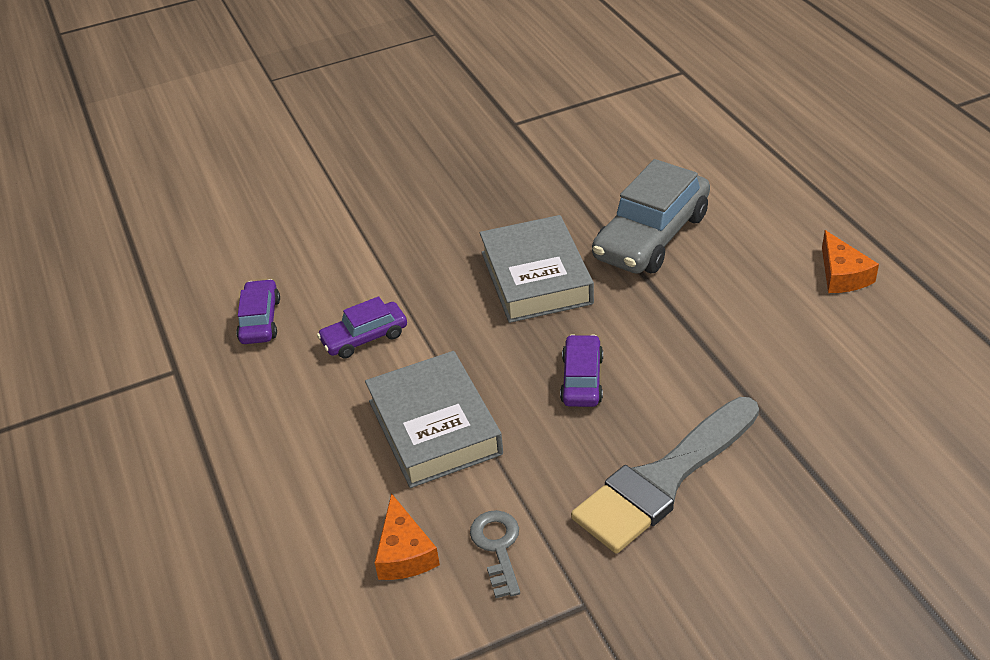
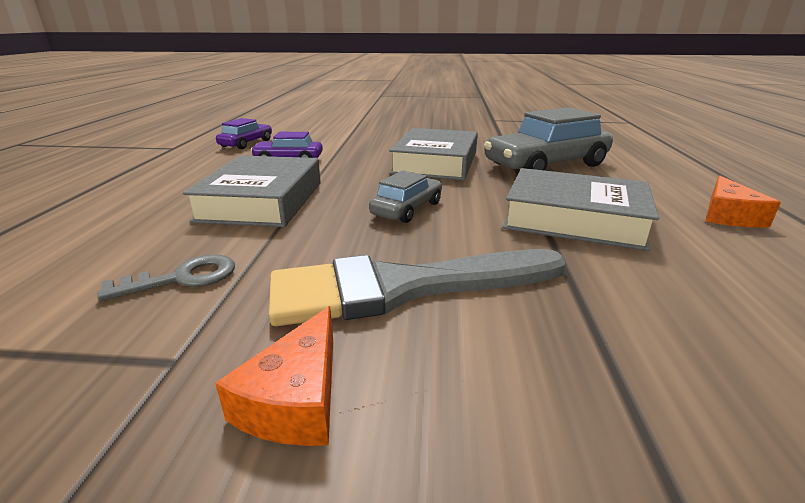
camera: 25 degrees right, 15 degrees down
orange cheese [375,493,440,580] -> orange cheese moved to [215,306,333,446]
grey key [470,510,520,598] -> grey key turned 45 degrees clockwise [97,254,235,301]
purple car [560,334,603,407] -> grey car [369,171,442,223]
none -> grey book [503,168,659,251]

